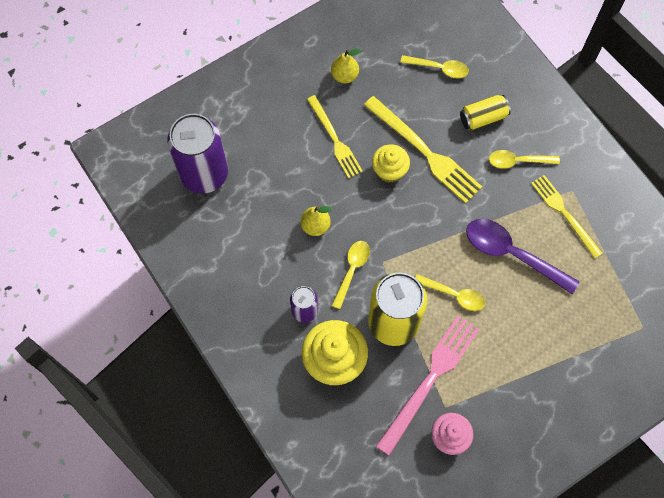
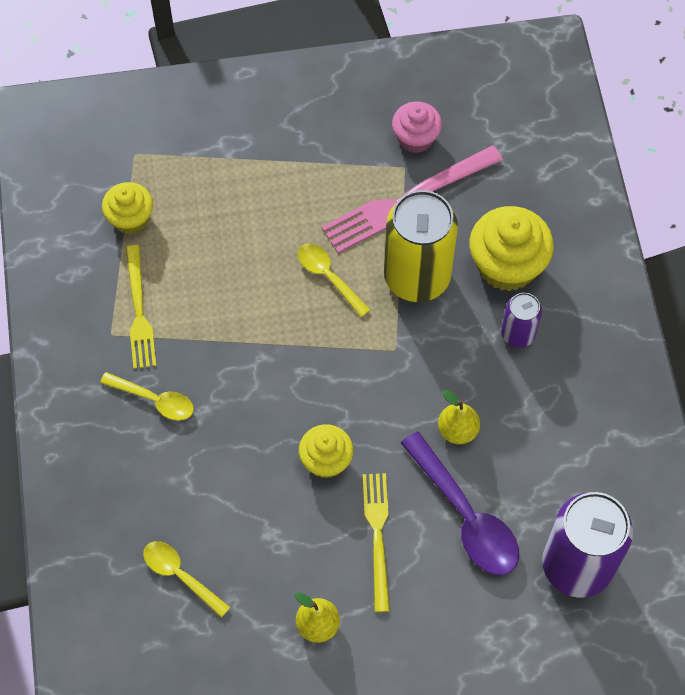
camera: 155 degrees left, 5 degrees down
yellow spoon [332,241,370,309] -> none
yellow fork [364,96,482,204] -> none
yellow can [460,95,511,131] -> none
purple spoon [466,219,580,294] -> purple spoon moved to [401,431,519,575]
none -> yellow cupcake [102,182,153,234]

